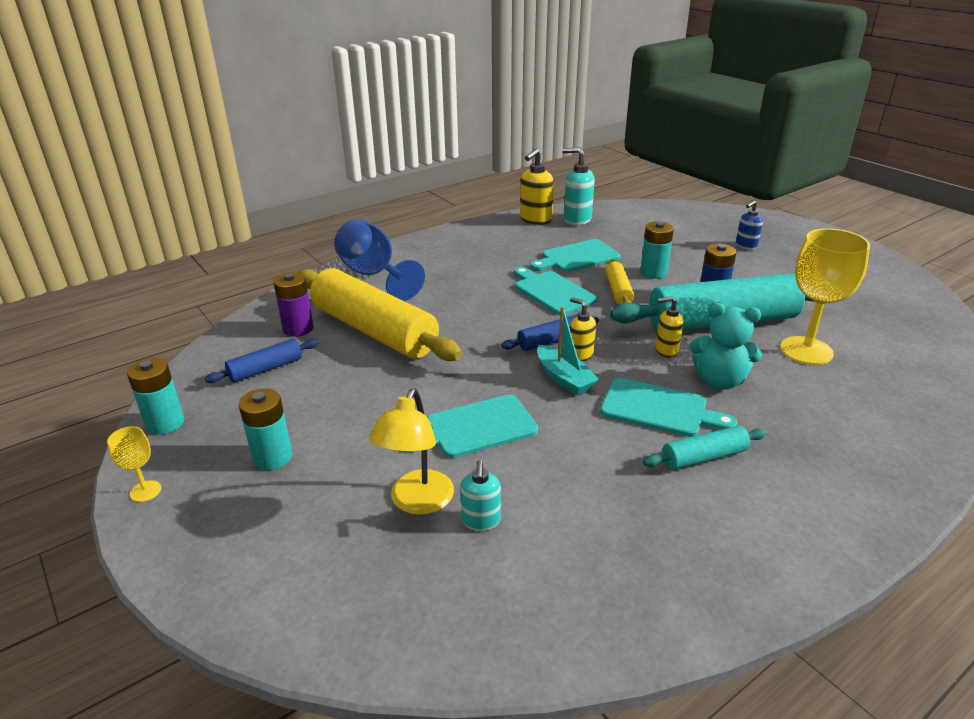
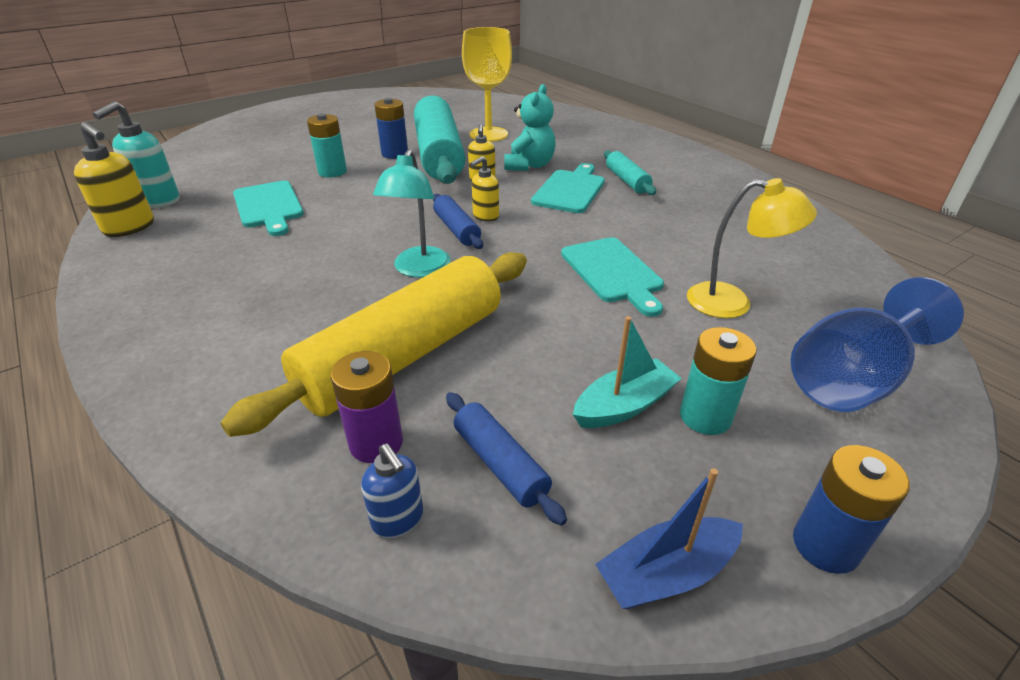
camera: 90 degrees left, 5 degrees up
yellow goblet [107,426,161,502] -> blue battery [793,445,910,574]
turquoise battery [127,358,184,435] -> blue boat [595,468,743,609]
blue goblet [334,219,425,301] -> blue goblet moved to [791,277,964,412]
turquoise soap dispenser [460,460,501,531] -> none
turquoise cutting board [514,267,597,315] -> none
turquoise boat [537,306,599,396] -> turquoise boat moved to [573,316,682,428]
yellow rolling pin [605,259,634,305] -> none
blue soap dispenser [736,200,763,250] -> blue soap dispenser moved to [361,444,424,538]
none -> turquoise lamp [373,149,451,277]

